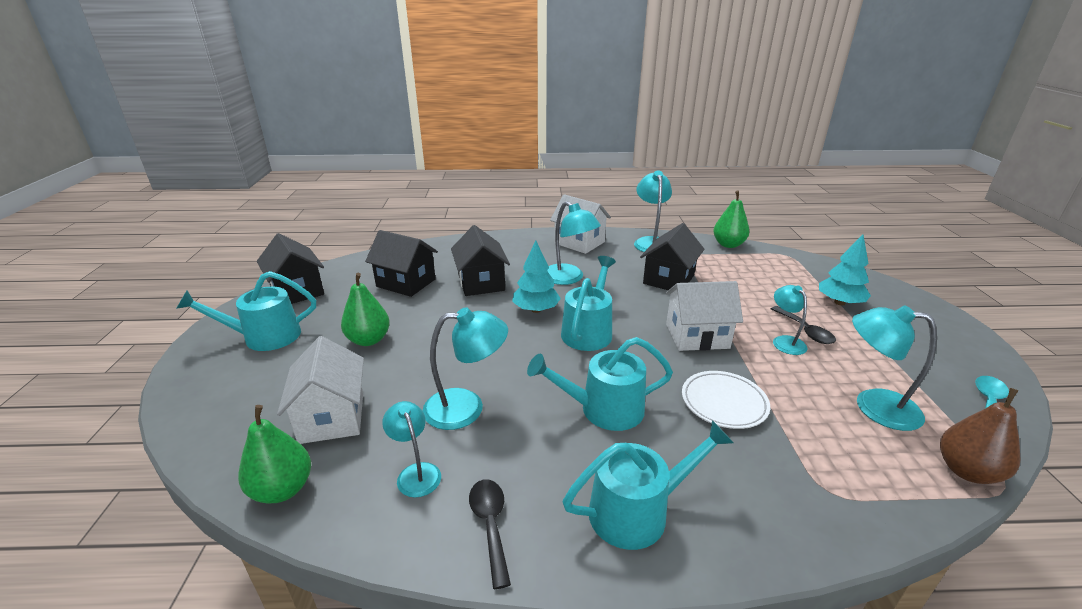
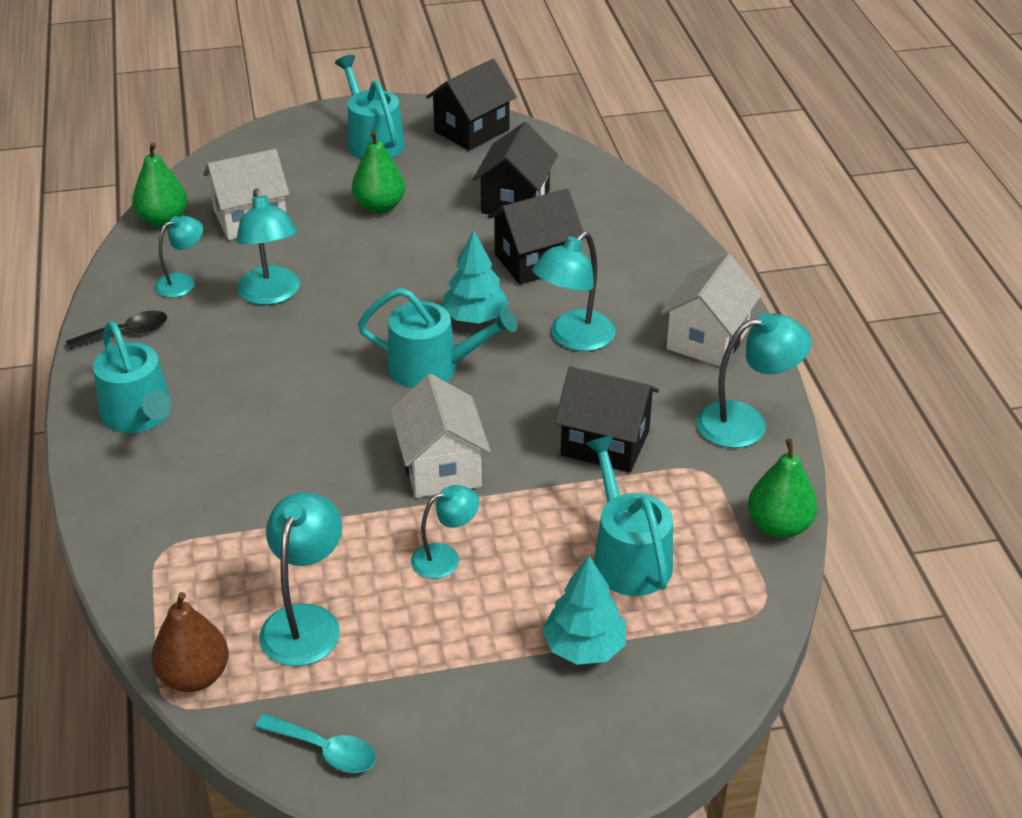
camera: 80 degrees right, 10 degrees up
turquoise watering can [527,337,673,431] -> turquoise watering can moved to [585,436,673,596]
white plate [682,371,770,429] -> none
black spoon [771,306,836,344] -> none

